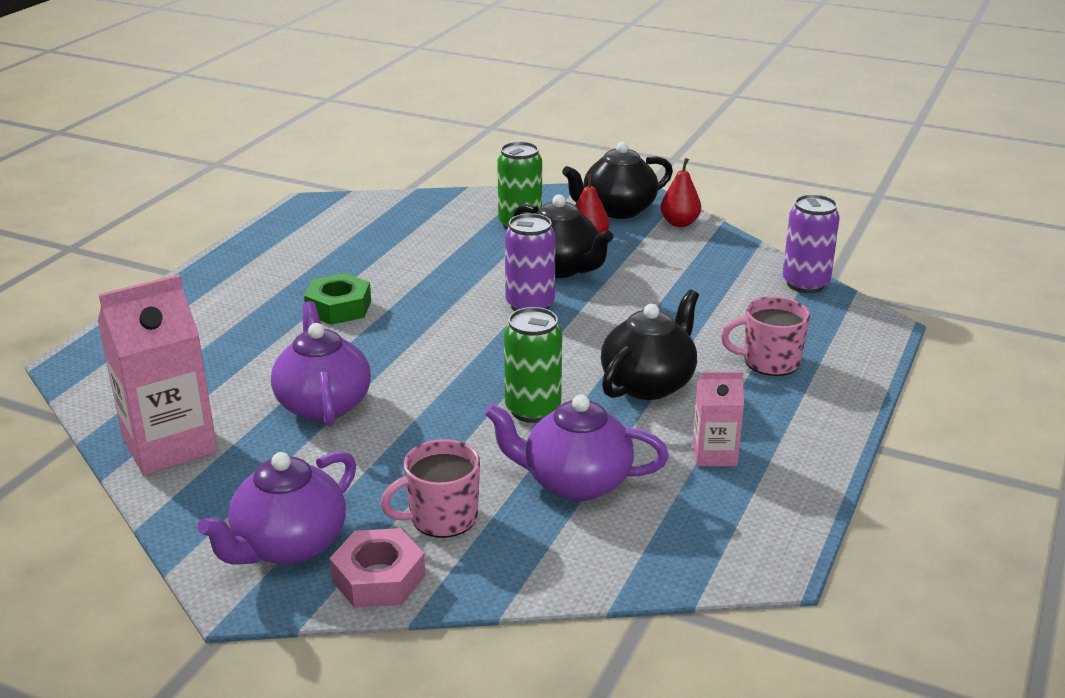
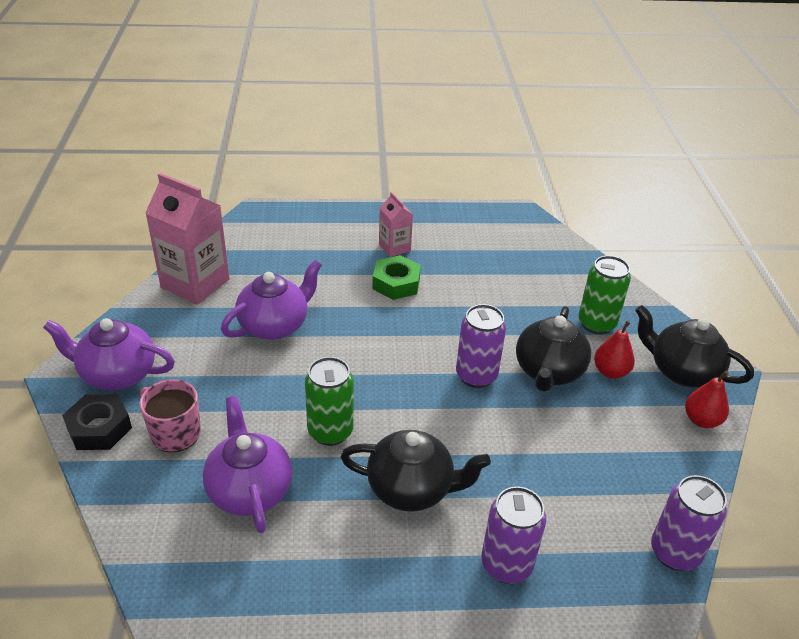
camera: 60 degrees right, 10 degrees up
pink nut [330,528,426,608] -> black nut [62,394,132,450]
pink carton [692,371,744,466] -> pink carton moved to [379,192,413,257]
pink mug [721,296,810,376] -> purple can [481,486,546,584]

